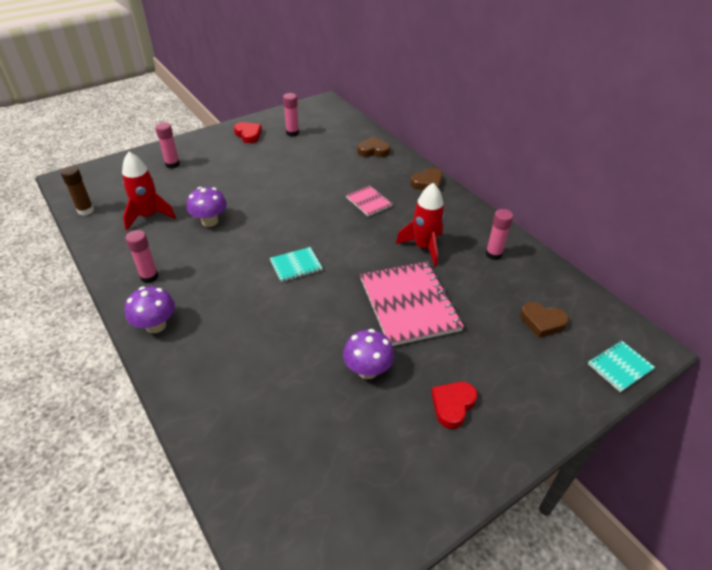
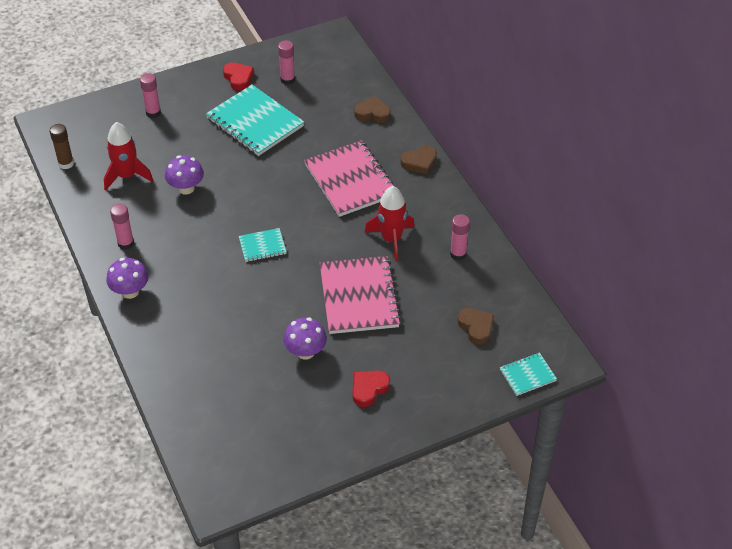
camera: 10 degrees right, 5 degrees up
pink notebook [346,185,392,216] -> pink notebook [304,140,396,217], size x2.03
brown heart [520,302,569,338] -> brown heart turned 150 degrees counterclockwise [458,308,494,345]
none -> turquoise notebook [206,85,304,156]

